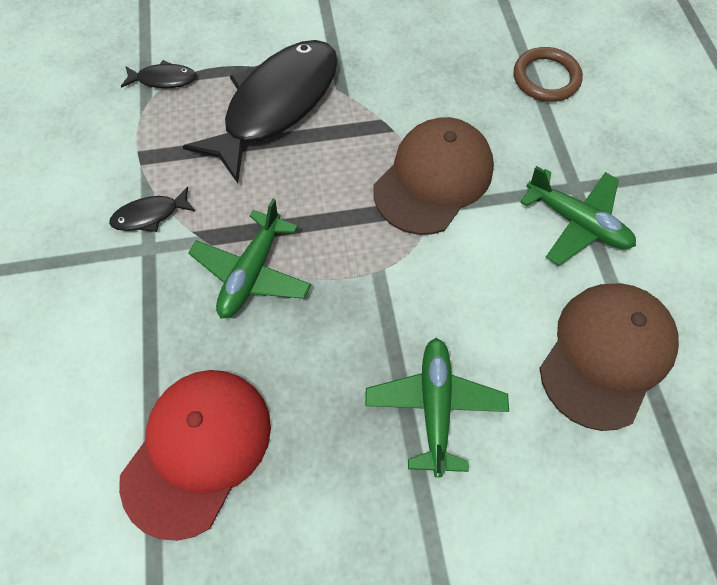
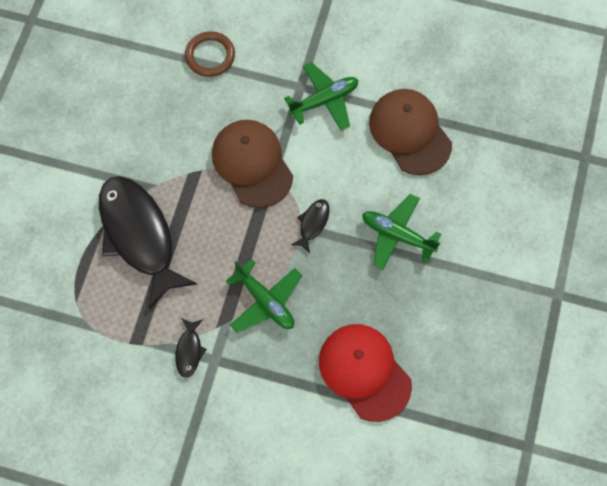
camera: 65 degrees left, 5 degrees up
black fish [121,60,196,88] -> black fish moved to [291,199,330,253]

